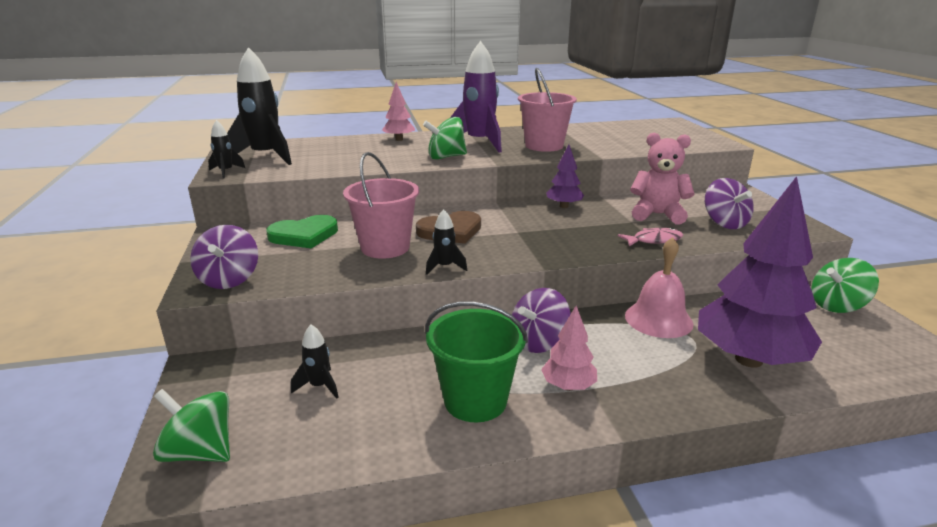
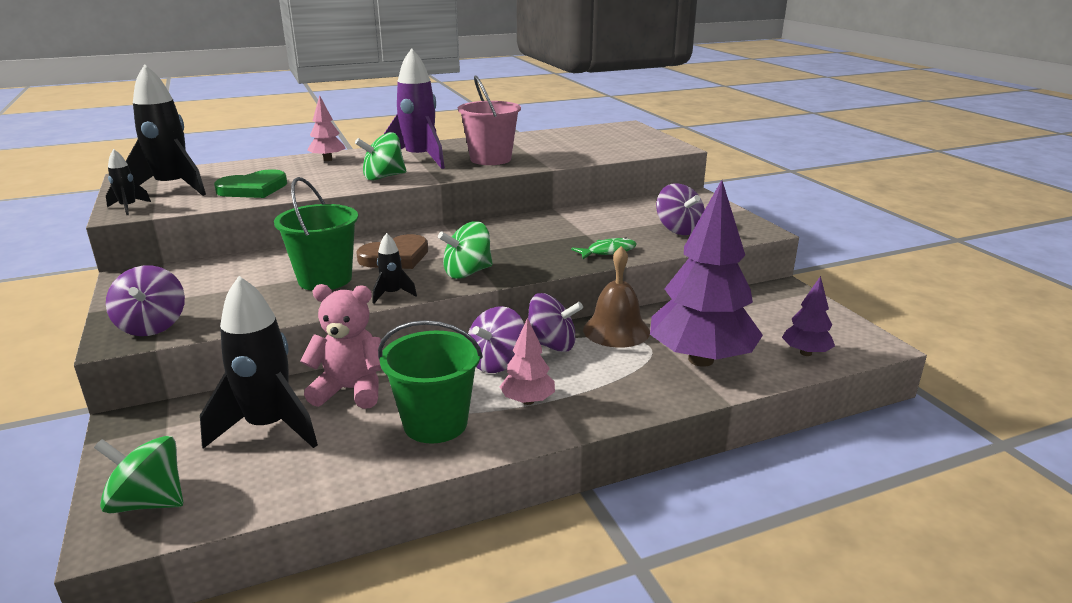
camera: 10 degrees left, 0 degrees up
green heart [266,215,338,249] -> green heart moved to [214,170,287,198]
black rocket [291,324,339,399] -> black rocket [200,276,318,449], size x2.15
pink bucket [343,152,419,259] -> green bucket [274,177,358,291]
purple tree [546,144,584,208] -> purple tree moved to [782,276,835,356]
pink fish [618,228,683,246] -> green fish [571,237,637,259]
pink bell [625,237,694,338] -> brown bell [583,246,650,348]
pink teddy bear [630,133,695,224] -> pink teddy bear moved to [300,284,383,409]
green spinning top [811,258,879,313] -> green spinning top moved to [438,222,493,279]
none -> purple spinning top [528,293,583,352]

